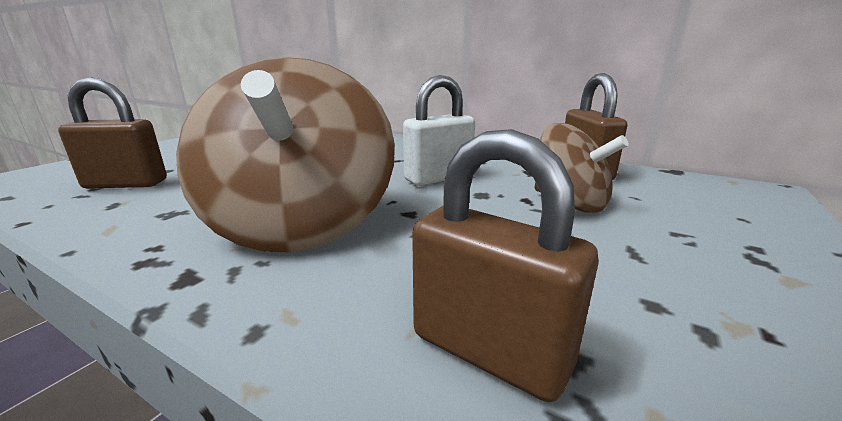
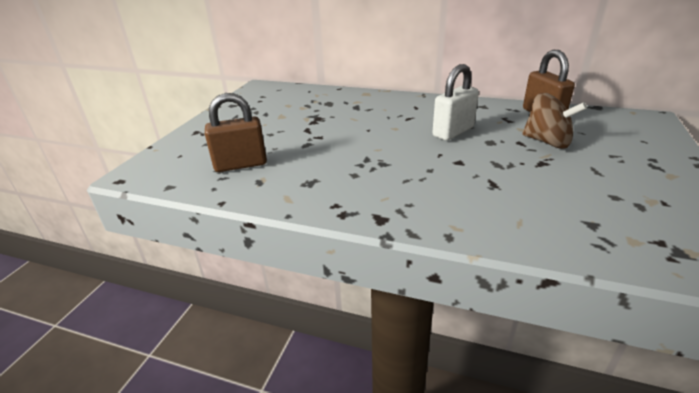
camera: 10 degrees left, 10 degrees up
brown spinning top [176,57,395,252] -> none
brown padlock [412,129,599,402] -> none

